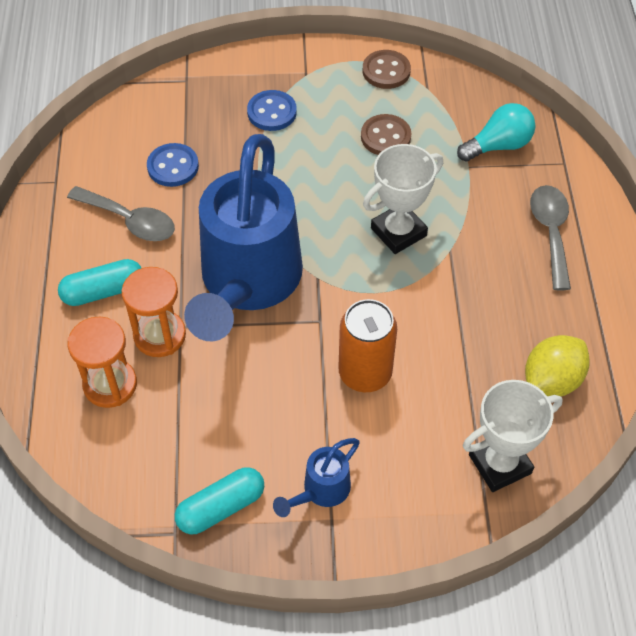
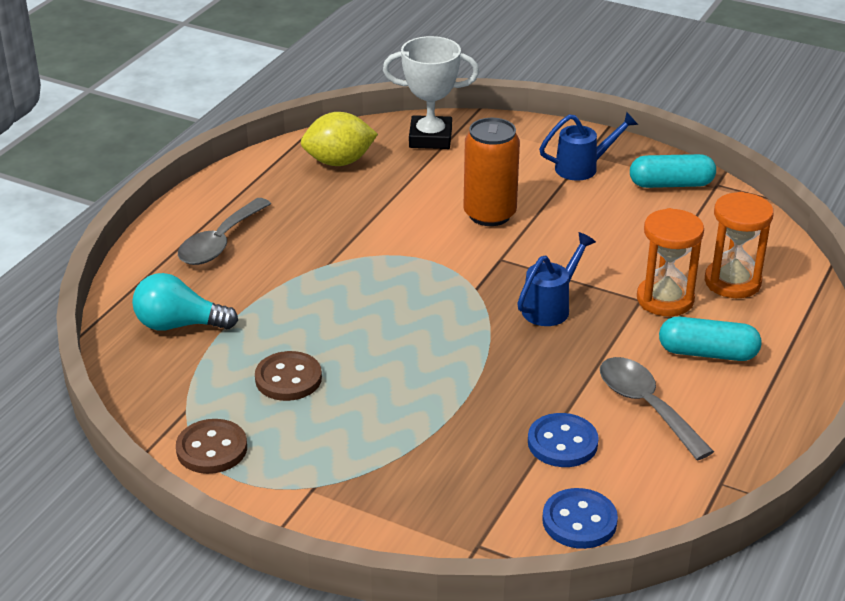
camera: 150 degrees left, 20 degrees down
blue watering can [184,134,303,341] -> blue watering can [517,232,596,326], size x0.41
blue button [247,90,297,131] -> blue button moved to [543,488,618,549]
white trophy [363,144,443,254] -> none

